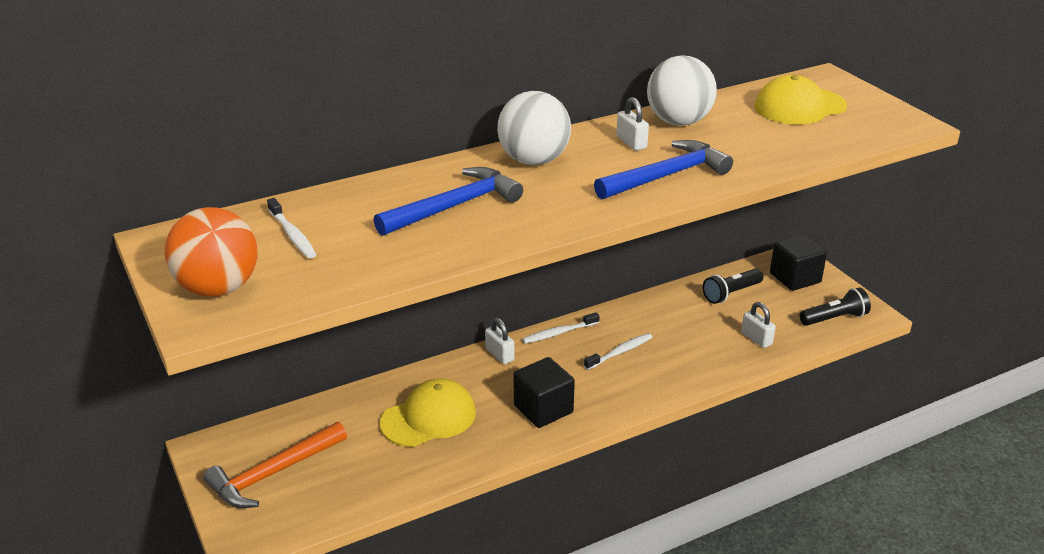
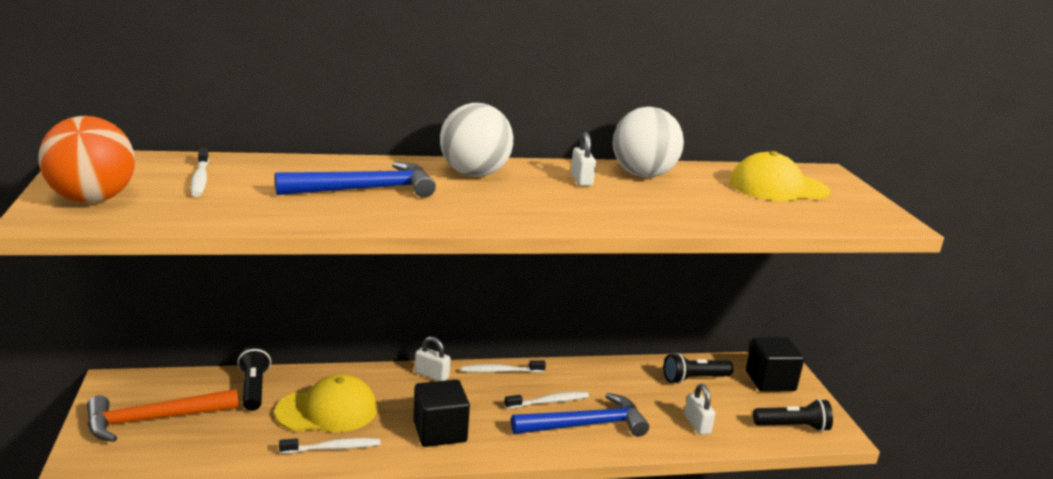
camera: 15 degrees right, 10 degrees down
white padlock [485,318,514,364] -> white padlock turned 45 degrees counterclockwise [415,336,451,381]
blue hammer [594,140,733,199] -> blue hammer moved to [511,393,649,437]
none -> black flashlight [237,345,271,411]
none -> white toothbrush [279,438,381,454]

